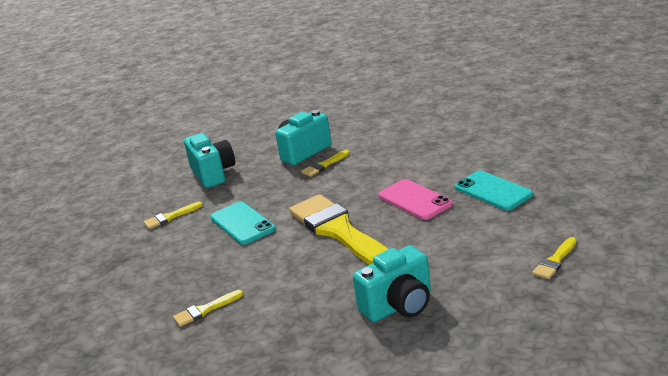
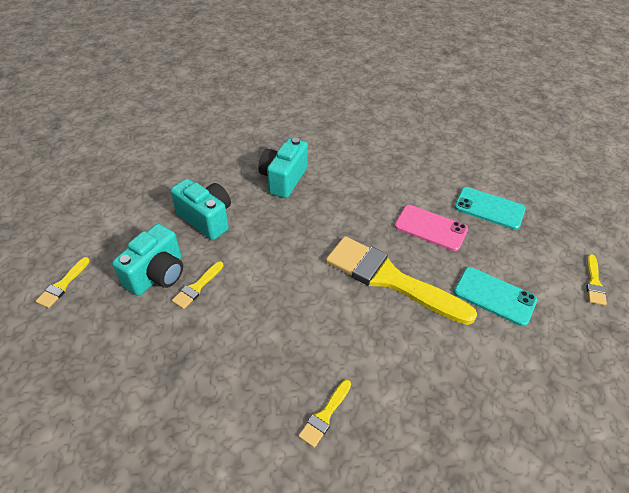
camera: 30 degrees left, 20 degrees up
turquoise phone [210,201,276,245] -> turquoise phone moved to [454,267,537,326]
yellow brush [301,150,350,177] -> yellow brush moved to [36,257,90,308]
turquoise camera [353,245,431,322] -> turquoise camera moved to [112,224,183,296]

